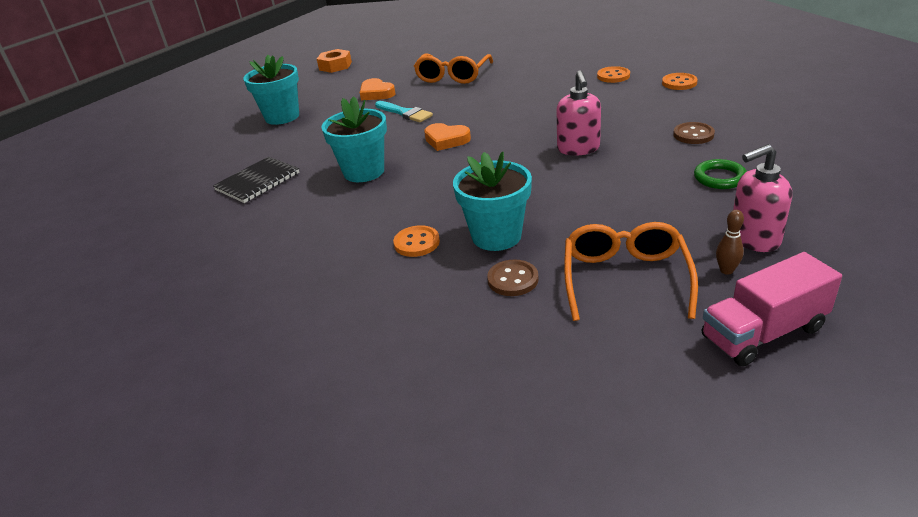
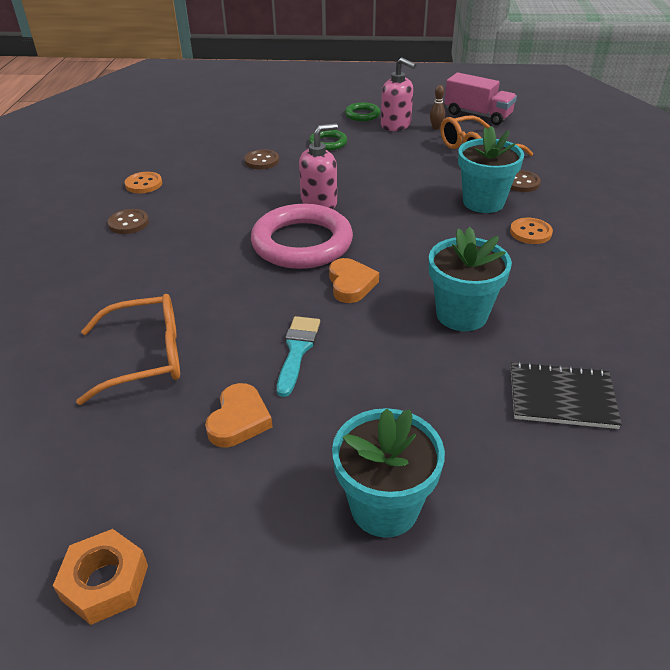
camera: 125 degrees left, 5 degrees up
orange button [597,66,630,83] -> brown button [108,209,149,234]
none -> pink ring [251,204,353,269]
none -> green ring [345,102,380,121]

